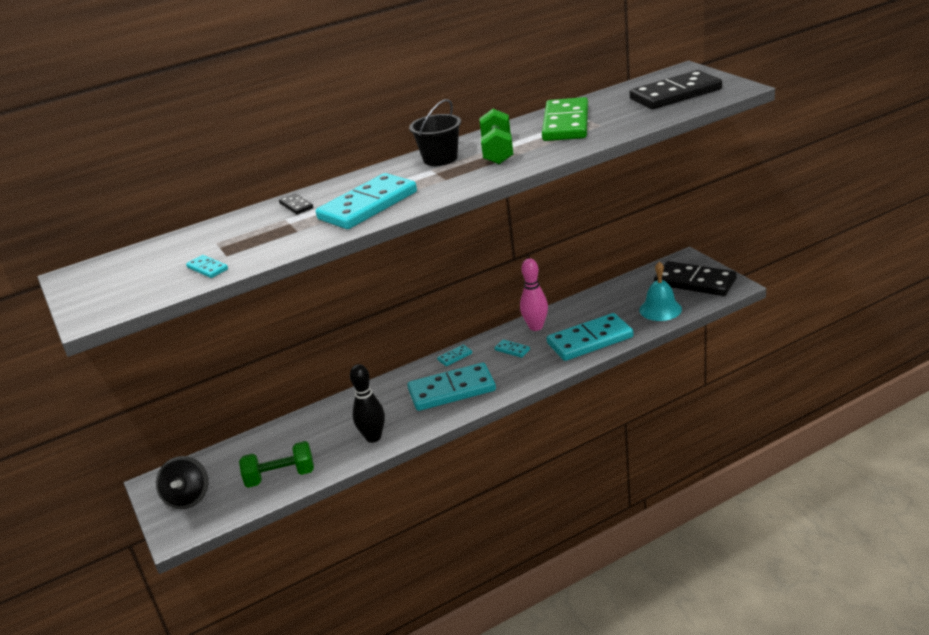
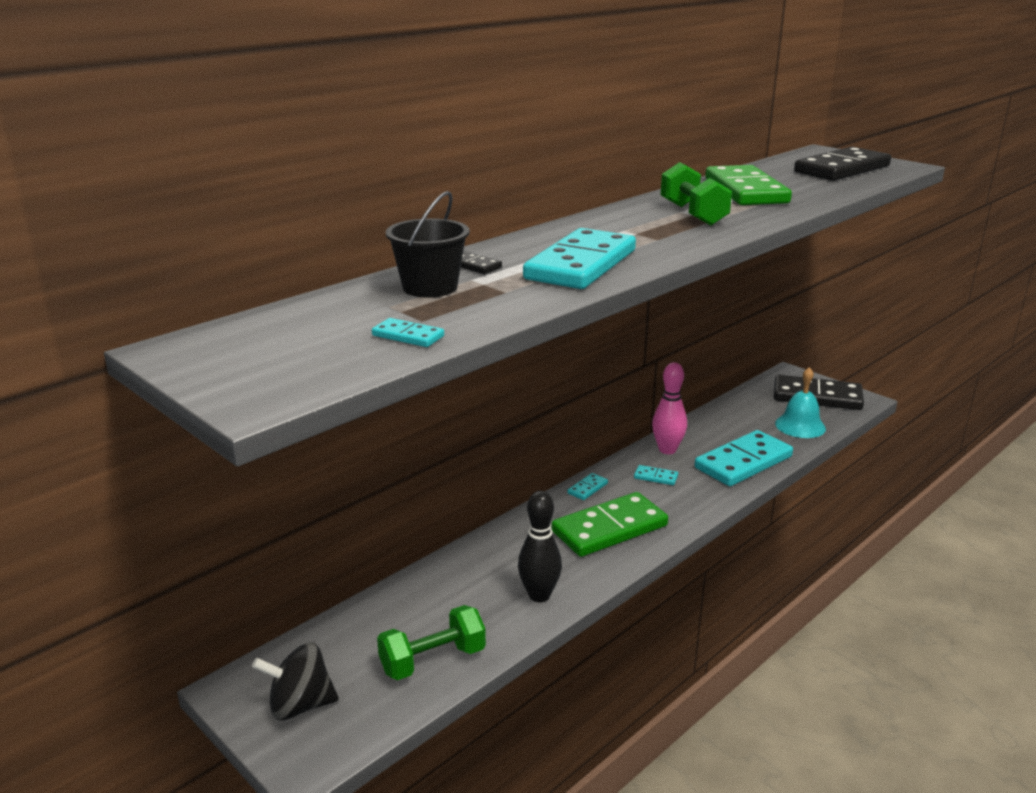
camera: 20 degrees left, 5 degrees down
black spinning top [156,456,208,509] -> black spinning top turned 105 degrees clockwise [252,642,339,721]
turquoise domino [407,363,496,411] -> green domino [552,492,668,557]
black bucket [409,99,461,166] -> black bucket moved to [386,191,470,298]

